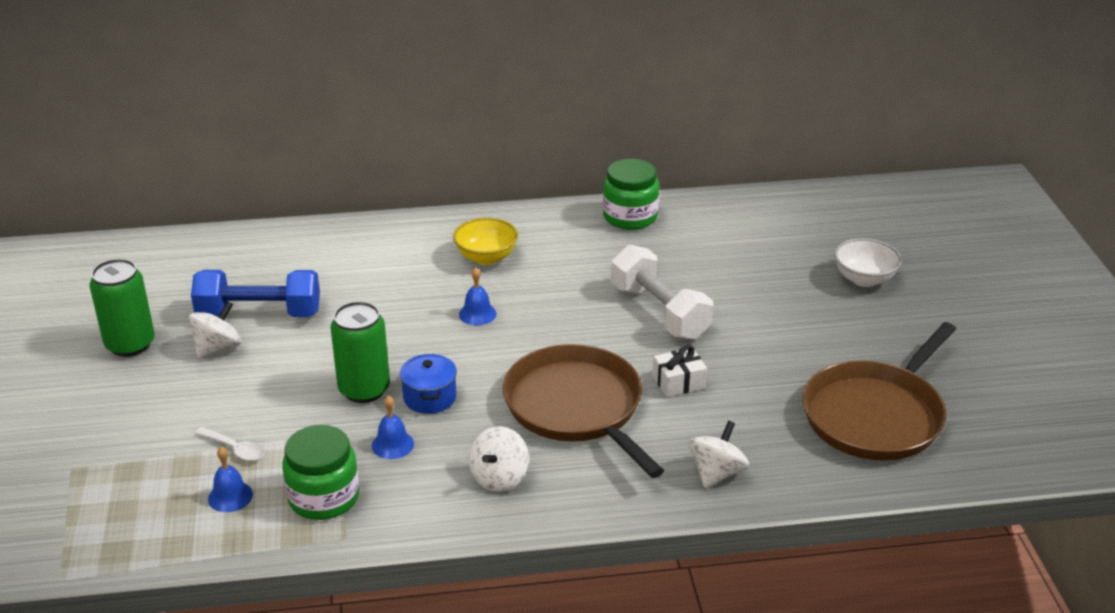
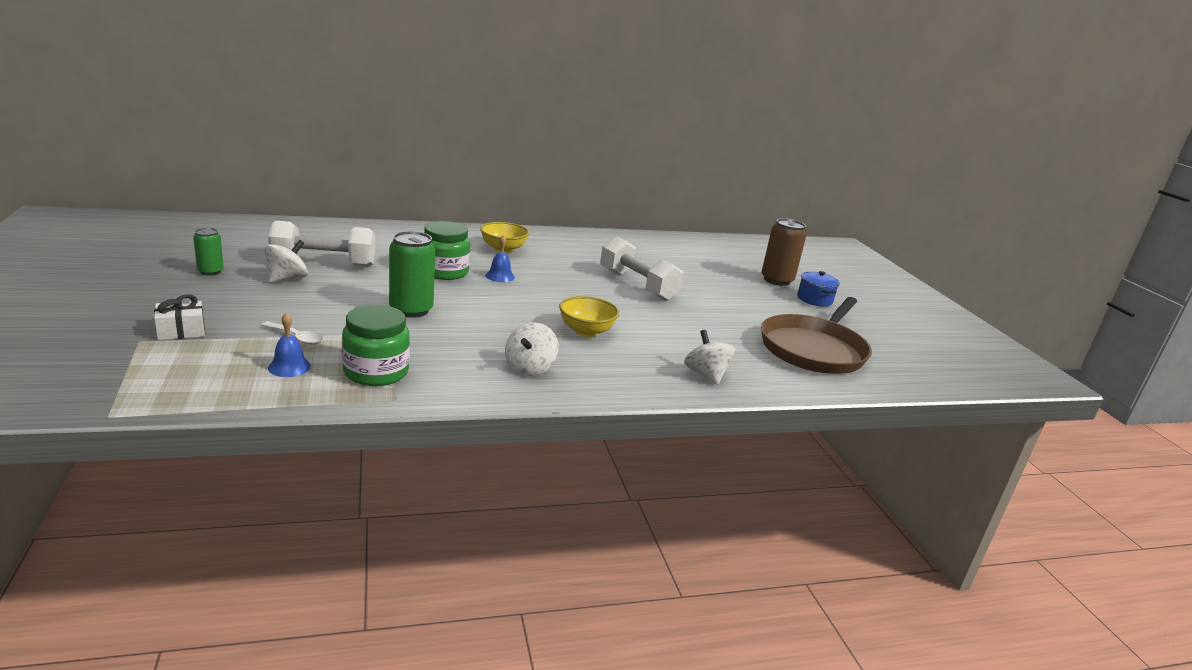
camera: 10 degrees left, 10 degrees down
green can [90,259,155,357] -> green can [193,228,224,275], size x0.57
blue dumbbell [191,270,320,317] -> white dumbbell [268,221,375,267]
blue bell [372,395,414,459] -> none
blue pot [400,354,457,414] -> blue pot moved to [797,271,840,307]
brown pan [503,344,664,478] -> yellow bowl [559,296,619,337]
green jar [603,159,659,230] -> green jar moved to [424,221,470,280]
white gift [653,345,707,397] -> white gift moved to [154,294,205,340]
white spinning top [689,421,749,488] -> white spinning top turned 45 degrees counterclockwise [684,330,736,385]
white bowl [834,238,902,287] -> brown can [761,218,807,286]

